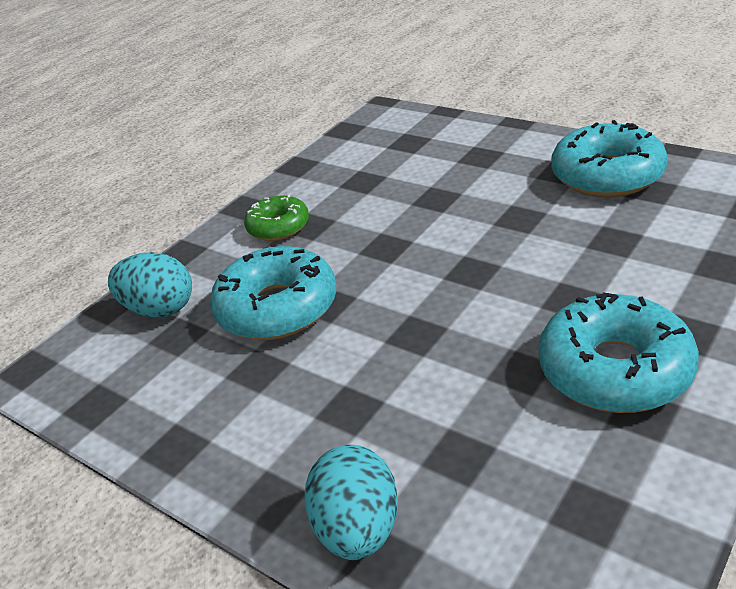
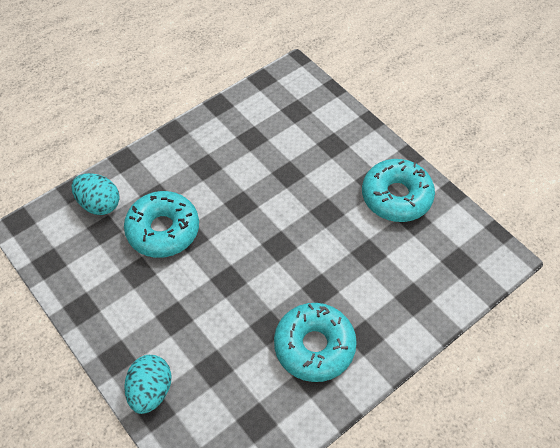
camera: 10 degrees right, 20 degrees up
green donut [244,195,309,241] -> none

